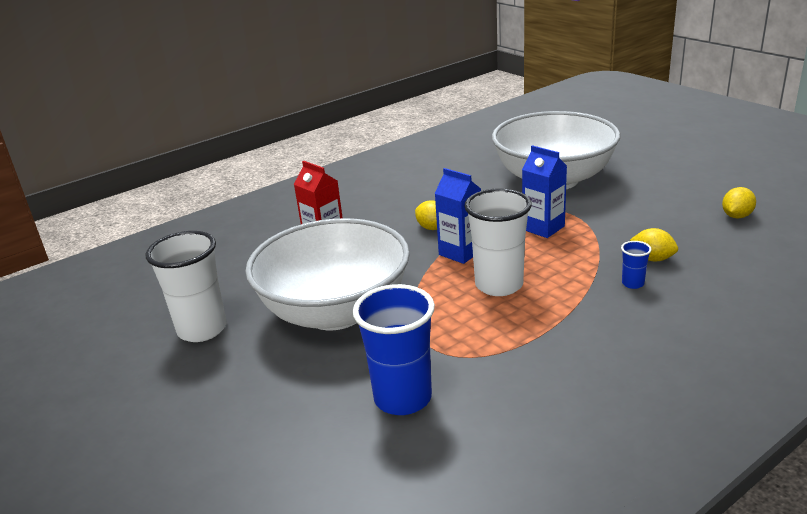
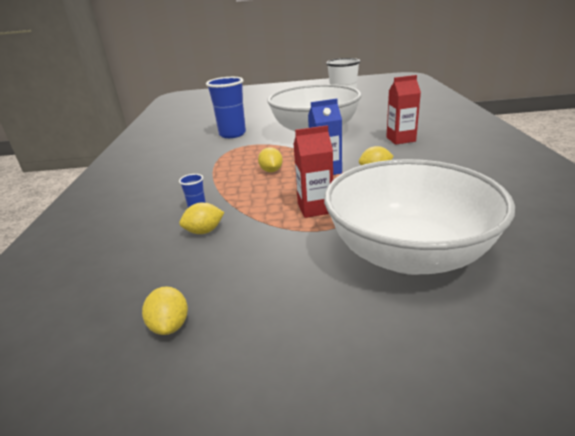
camera: 125 degrees right, 0 degrees up
white cup [464,189,532,296] -> yellow lemon [258,147,283,172]
blue carton [522,145,567,238] -> red carton [293,125,333,218]

